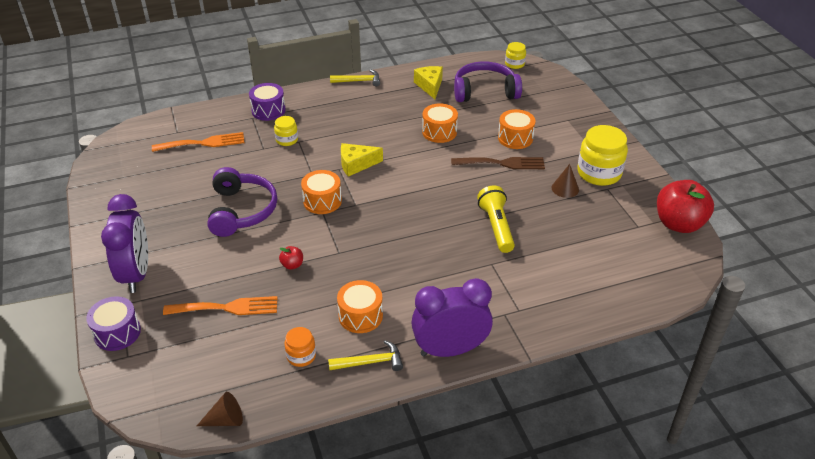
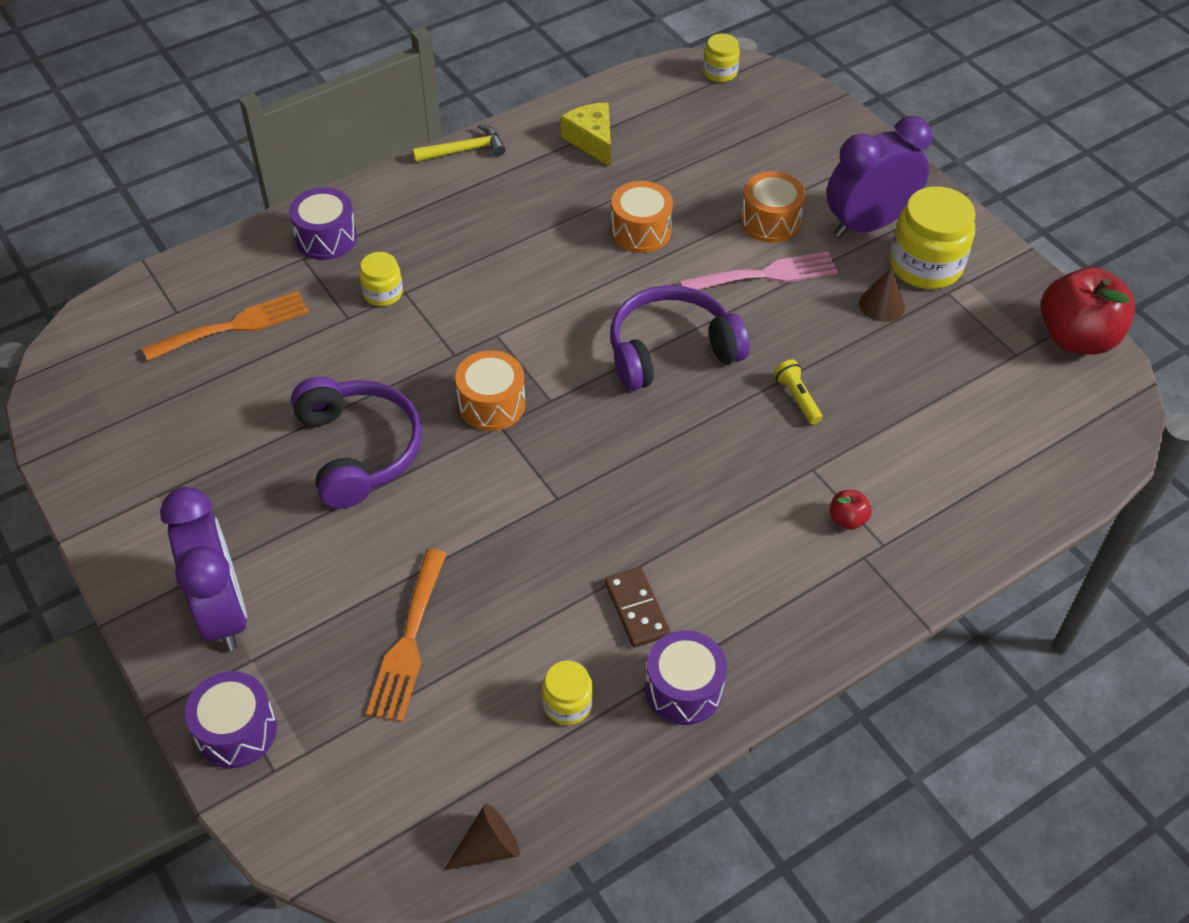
camera: 15 degrees left, 10 degrees up
orange fork [163,296,278,315] -> orange fork turned 120 degrees clockwise [366,549,447,722]
red apple [279,246,303,270] -> red apple moved to [830,490,872,530]
orange jar [284,327,316,367] -> yellow jar [542,661,593,725]
yellow hammer [328,340,403,371] -> purple drum [645,631,727,725]
orange drum [337,280,383,333] -> brown domino [604,567,671,648]
yellow cheese [341,143,383,177] -> none
purple clock [411,278,493,357] -> purple clock moved to [826,116,932,237]
brown fork [451,157,545,169] -> pink fork [680,251,838,290]
purple headphones [454,61,522,102] -> purple headphones moved to [610,285,749,391]
yellow flashlight [477,185,515,253] -> yellow flashlight [773,360,823,424], size x0.56

